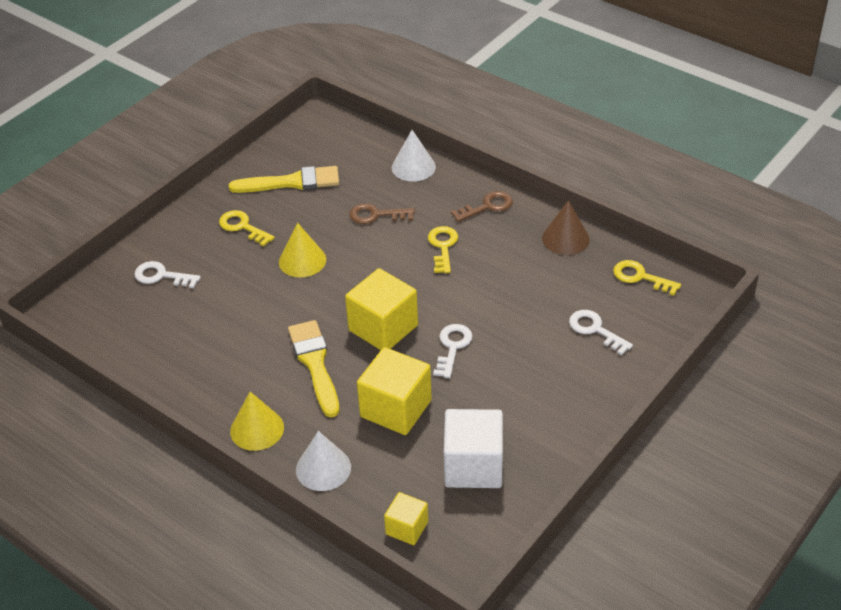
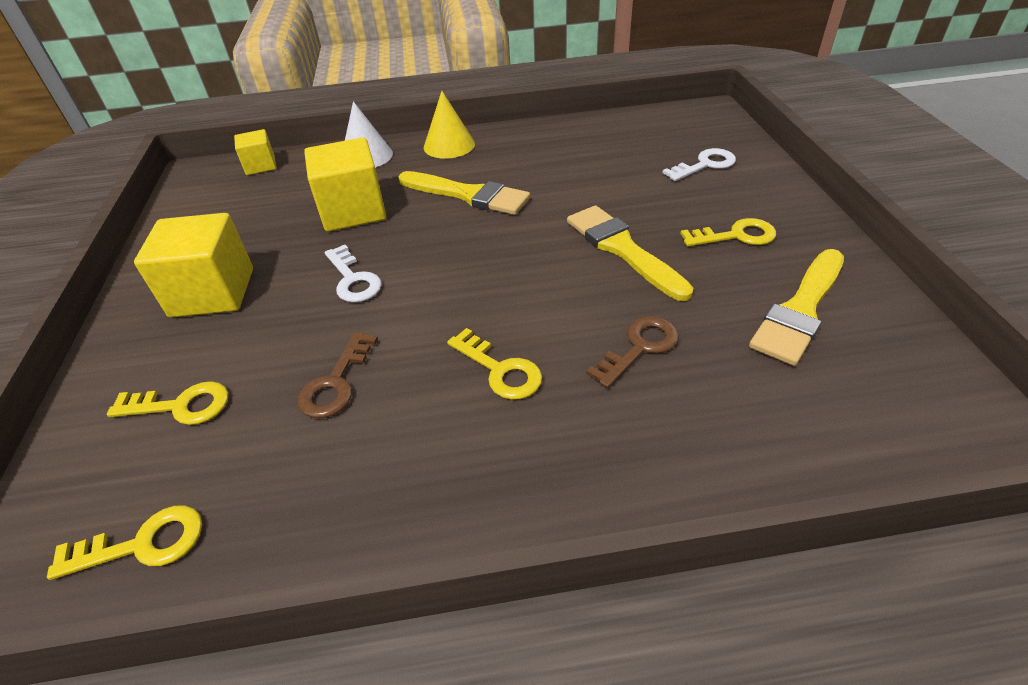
camera: 135 degrees right, 0 degrees up
yellow cone [279,223,326,277] -> yellow brush [567,205,693,301]
yellow cube [345,268,418,350] -> yellow cube moved to [134,213,253,318]
white cone [392,130,436,182] -> none
white cube [444,409,503,488] -> none
brown key [451,191,513,222] -> brown key moved to [297,332,378,418]
brown cone [542,200,590,255] -> none
white key [569,310,633,355] -> yellow key [107,381,228,425]

